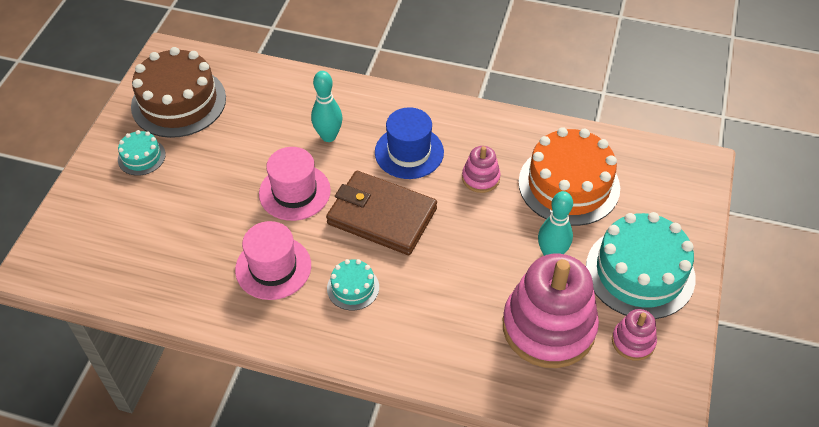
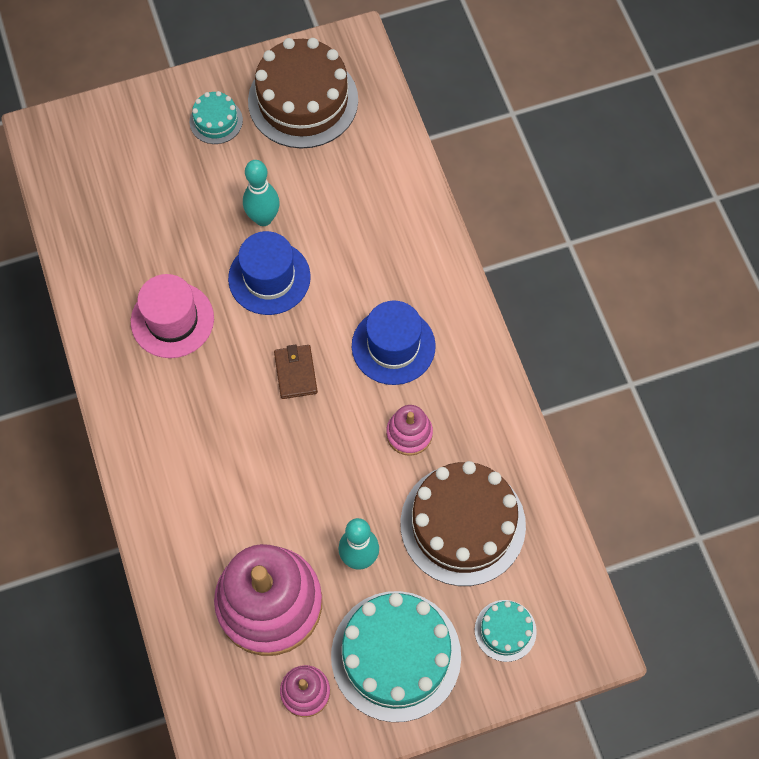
camera: 55 degrees right, 15 degrees up
pink hat [259,147,331,221] -> blue hat [228,231,311,315]
turquoise bowling pin [311,71,342,142] -> turquoise bowling pin moved to [243,160,280,226]
brown wallet [326,171,437,255] -> brown wallet [274,344,318,399], size x0.48
turquoise cake [327,259,379,311] -> turquoise cake moved to [475,600,537,662]
orange cake [519,127,620,226] -> brown cake [401,461,526,586]

